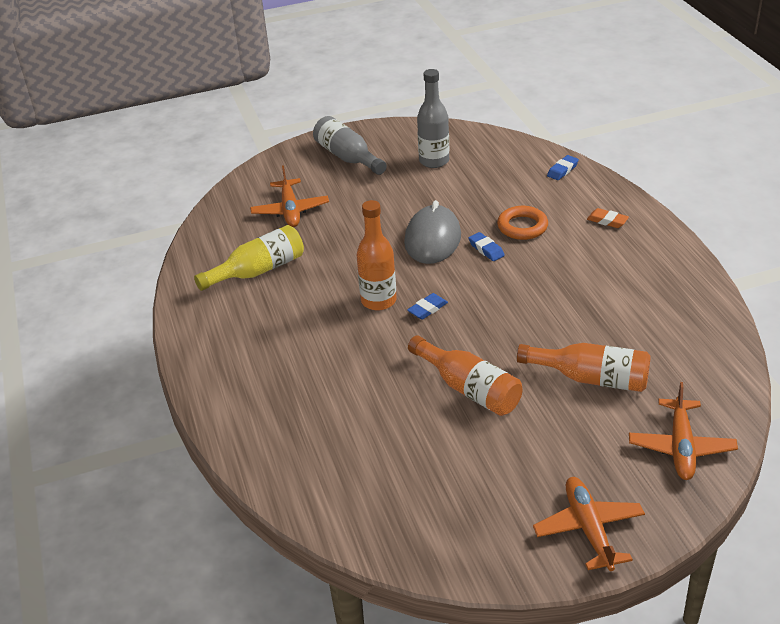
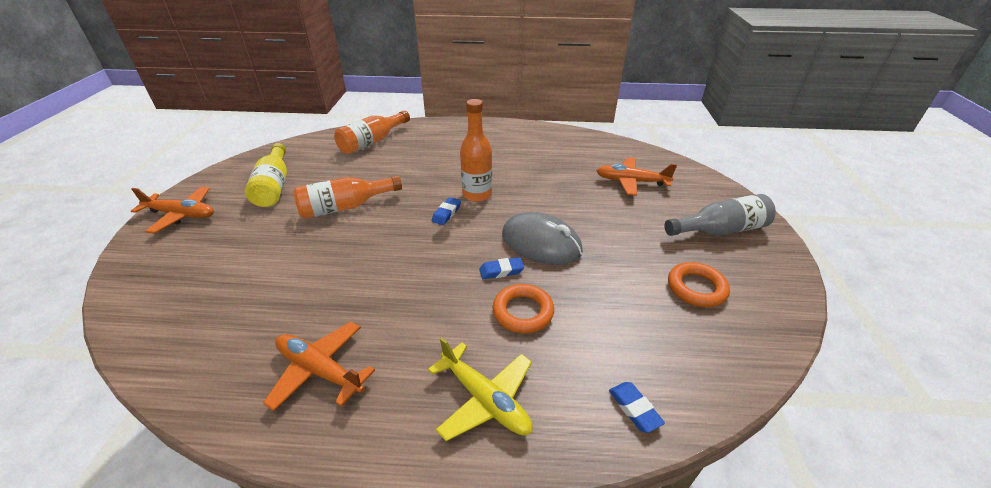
camera: 110 degrees right, 0 degrees up
yellow bottle [194,225,304,291] -> yellow bottle moved to [245,143,287,207]
blue eraser [407,293,448,320] -> blue eraser turned 45 degrees clockwise [432,197,461,225]
grey bottle [417,69,449,168] -> orange ring [668,262,730,307]
orange bottle [517,343,651,392] -> orange bottle moved to [334,110,410,154]
orange eraser [587,208,629,228] -> yellow plane [428,337,533,441]
orange plane [629,382,738,480] -> orange plane moved to [263,322,375,411]

